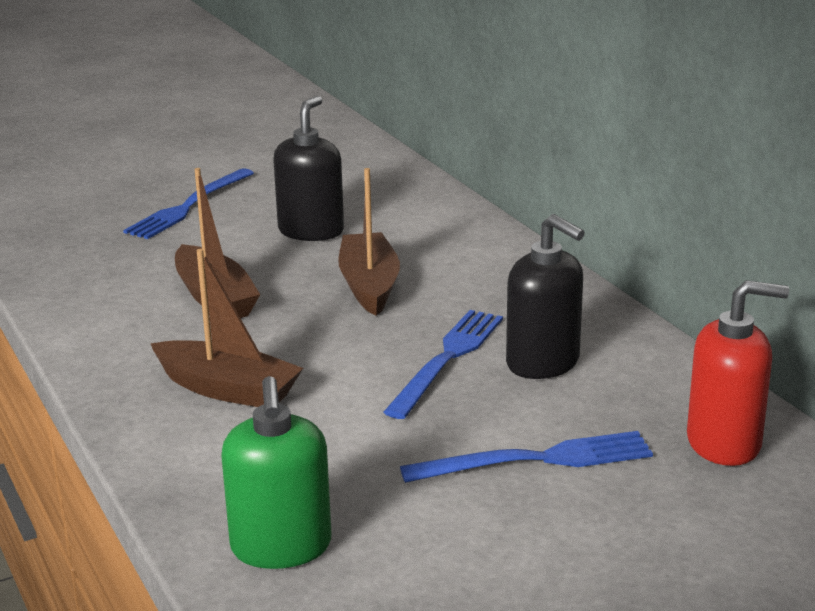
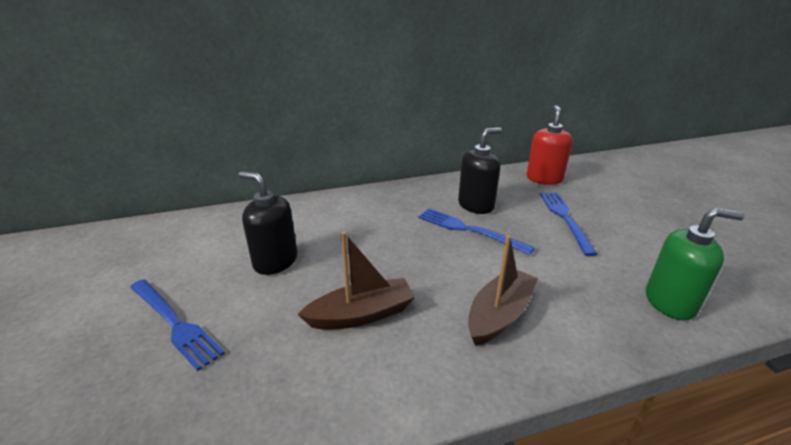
camera: 80 degrees left, 5 degrees up
brown boat [338,168,400,316] -> none

